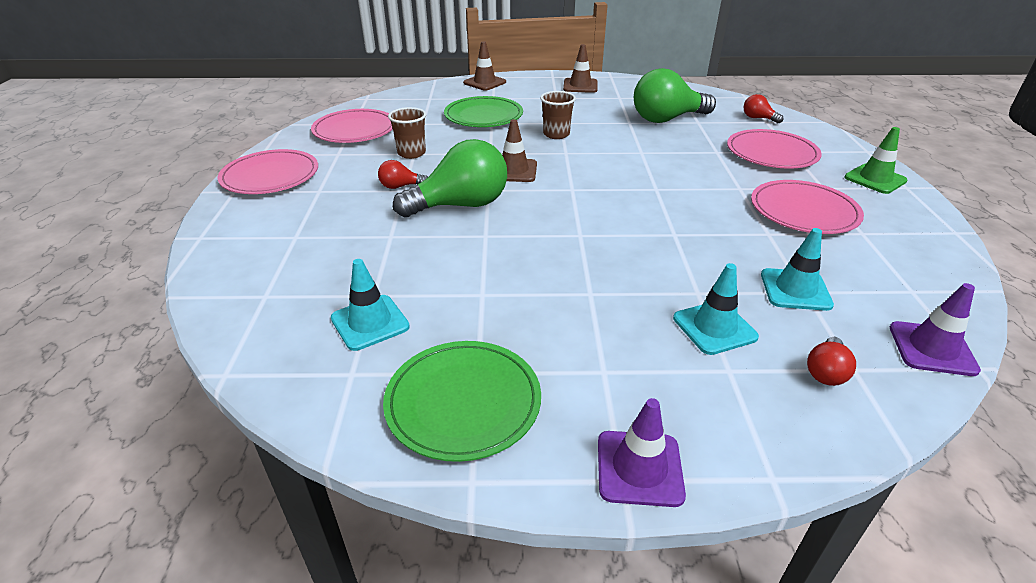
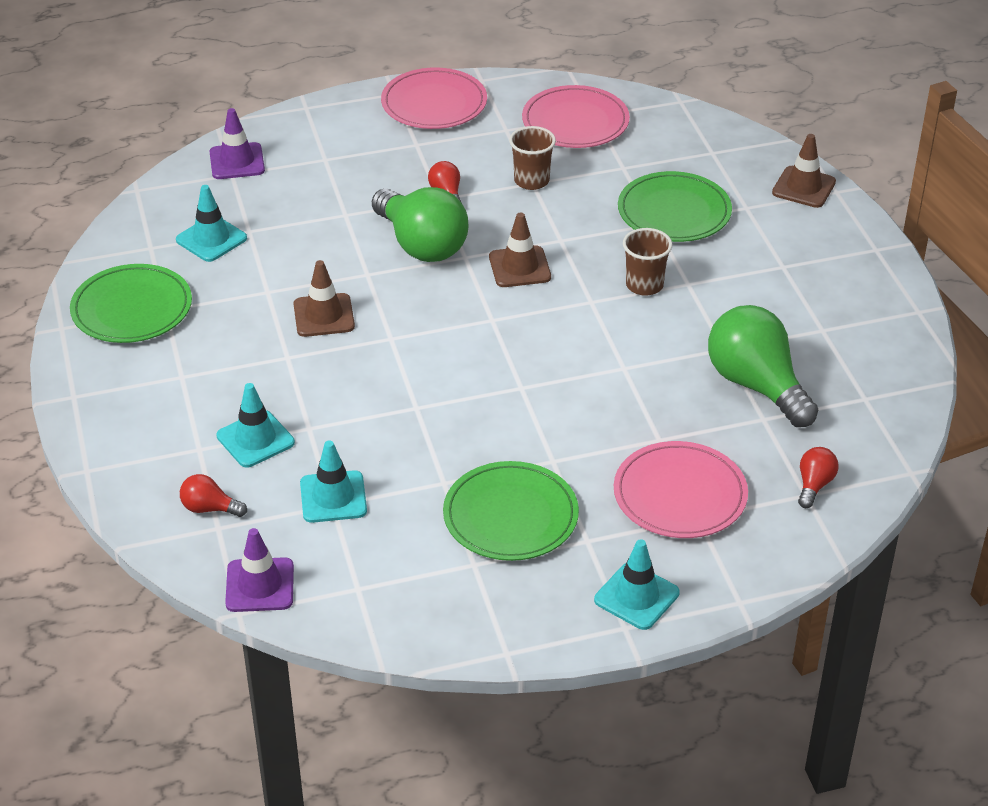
camera: 75 degrees right, 5 degrees up
brown traffic cone [563,44,598,93] -> brown traffic cone moved to [293,260,355,337]
purple traffic cone [598,398,686,507] -> purple traffic cone moved to [209,108,265,179]
pink plate [751,180,864,234] -> green plate [443,461,579,561]
green traffic cone [844,127,907,194] -> turquoise traffic cone [594,539,680,630]

